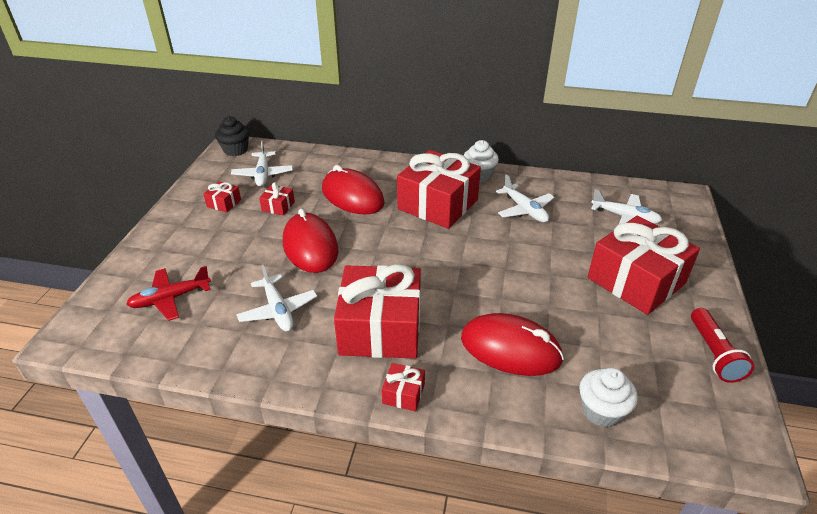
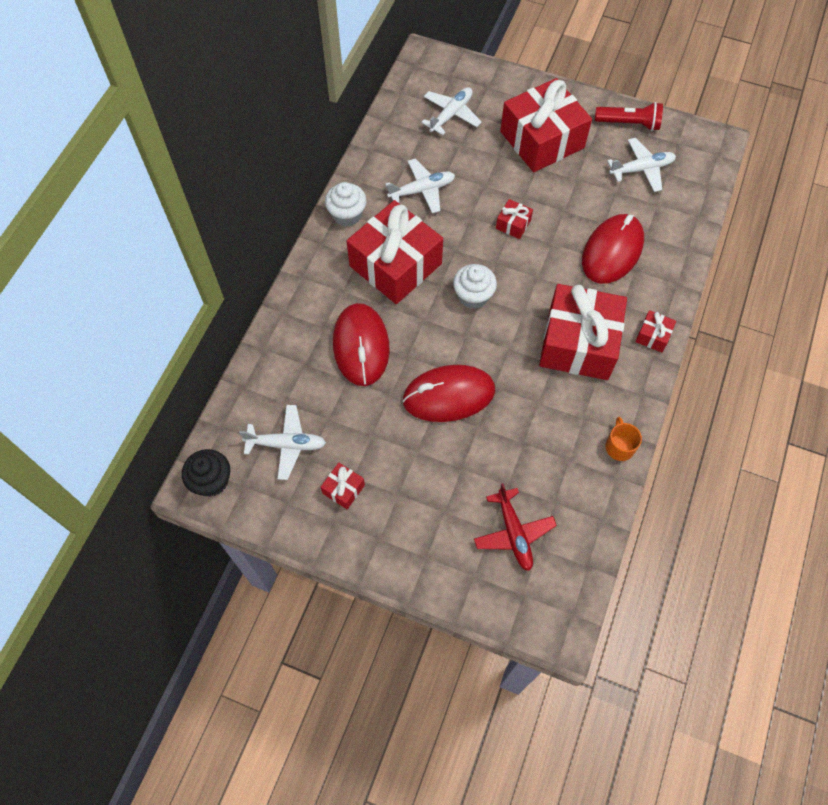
camera: 80 degrees left, 25 degrees up
white plane [236,265,317,331] -> white plane moved to [607,138,676,192]
red gift [259,182,295,216] -> red gift moved to [496,199,533,239]
red mouse [322,165,385,215] -> red mouse turned 60 degrees counterclockwise [333,303,390,386]
white cupcake [579,367,638,427] -> white cupcake moved to [453,264,497,309]
none -> orange mug [605,417,642,461]

